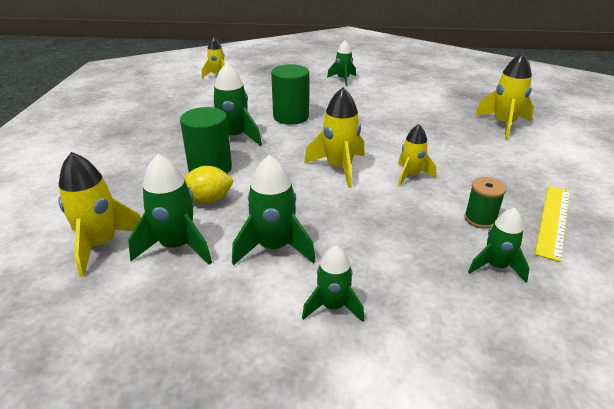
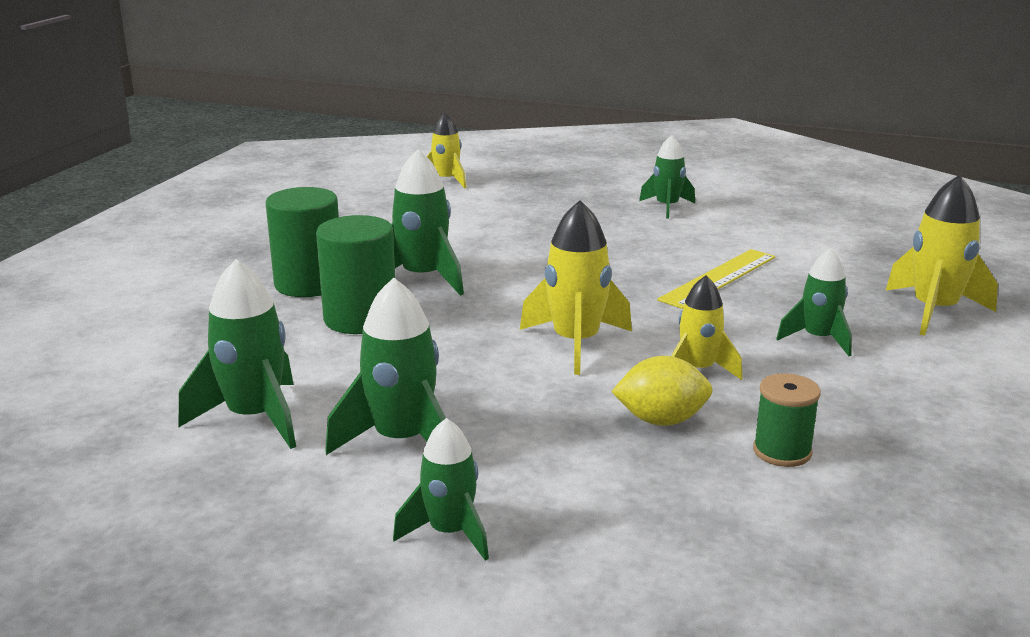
camera: 15 degrees right, 10 degrees down
yellow rocket [58,152,141,277] -> none
yellow lemon [185,166,233,204] -> yellow lemon moved to [611,356,713,426]
green cylinder [271,64,309,125] -> green cylinder moved to [266,187,339,297]
green rocket [468,208,530,283] -> green rocket moved to [776,248,852,356]
yellow ruler [535,186,570,262] -> yellow ruler moved to [657,249,775,309]

